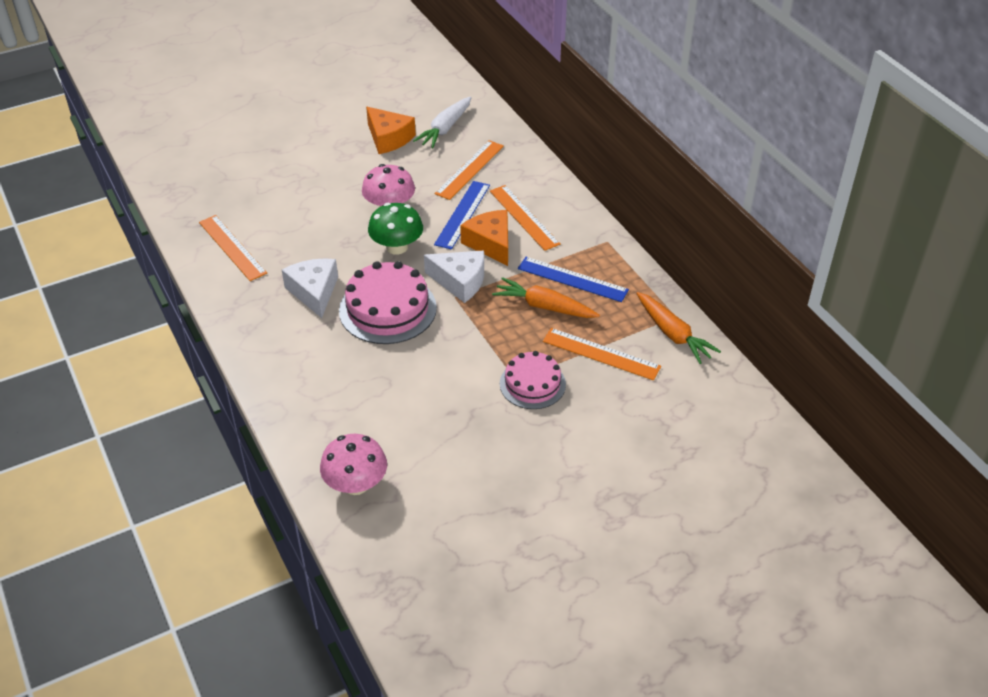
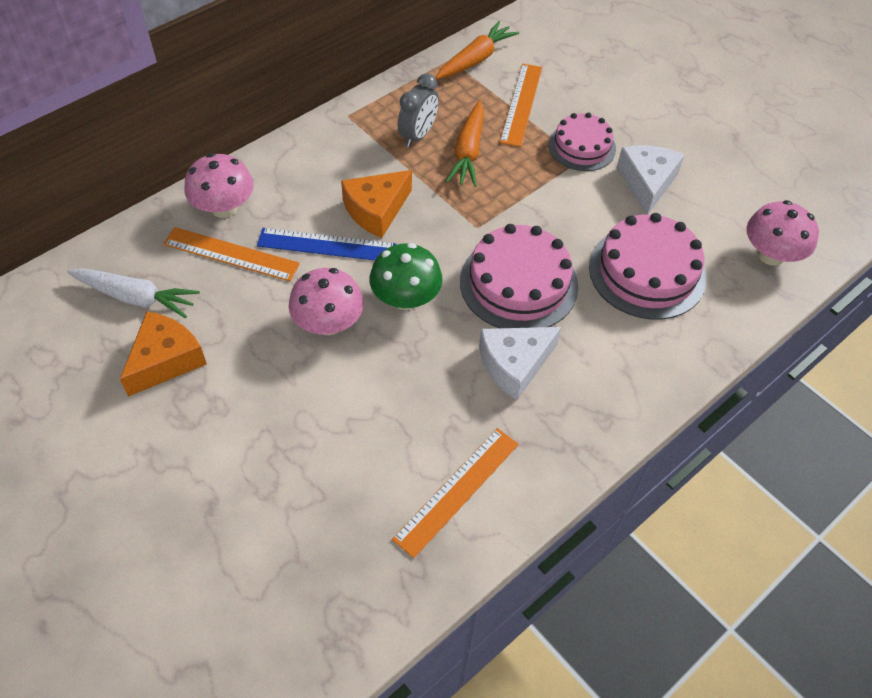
camera: 105 degrees left, 10 degrees up
white cheese [424,251,484,303] -> white cheese moved to [617,145,684,214]
orange ruler [490,185,561,251] -> none
blue ruler [518,257,629,302] -> grey clock [398,73,439,147]
none -> pink mushroom [184,153,254,218]
none -> pink cake [589,213,707,320]

